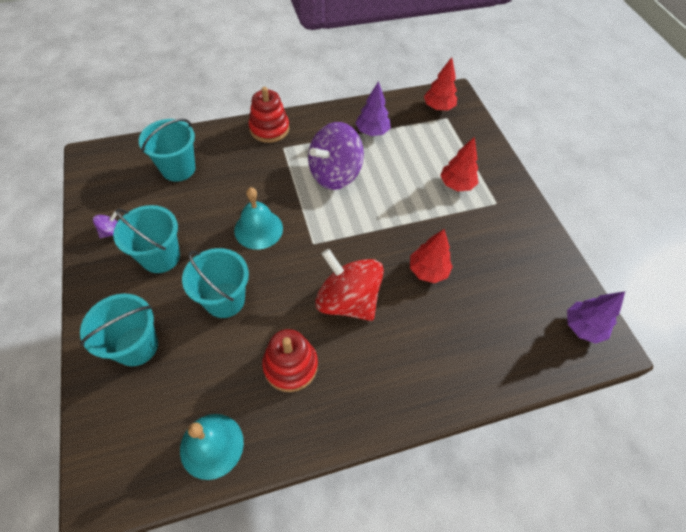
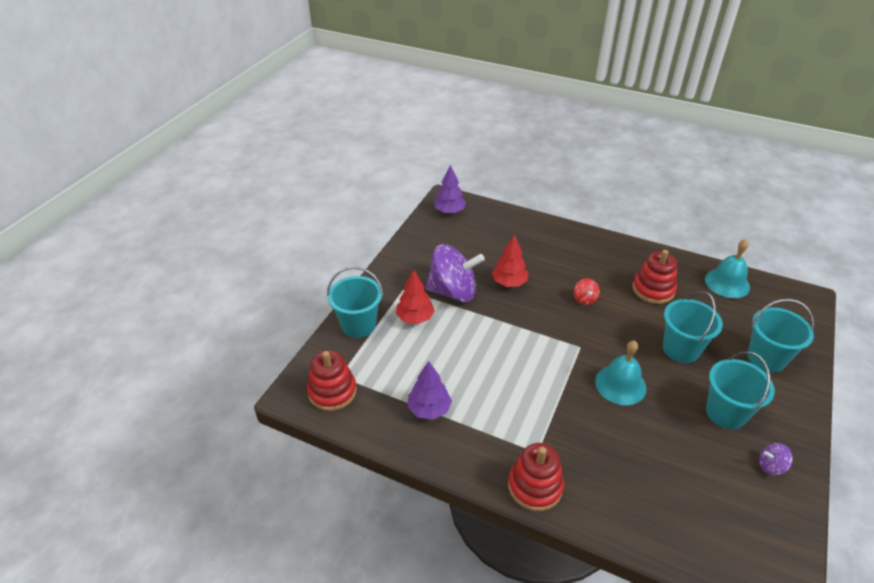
camera: 135 degrees left, 15 degrees down
turquoise bucket [139,119,196,182] -> turquoise bucket moved to [327,266,383,338]
purple spinning top [308,122,364,190] -> purple spinning top moved to [426,244,485,302]
red spinning top [315,249,384,321] -> red spinning top [574,279,600,305], size x0.41
red tree [424,57,457,111] -> red stacking toy [307,350,357,411]

